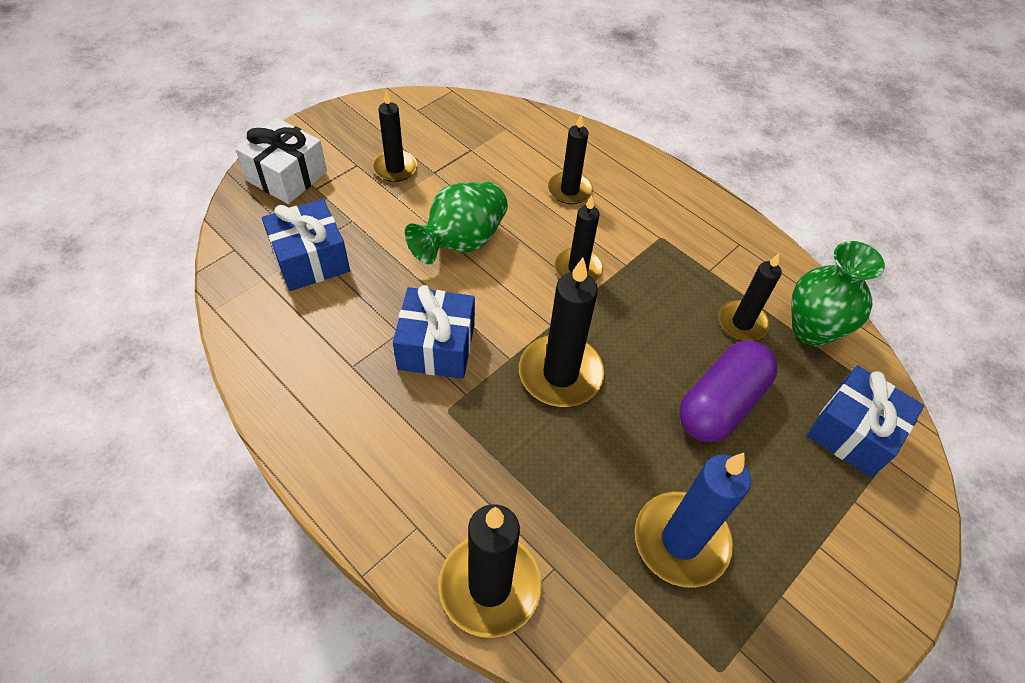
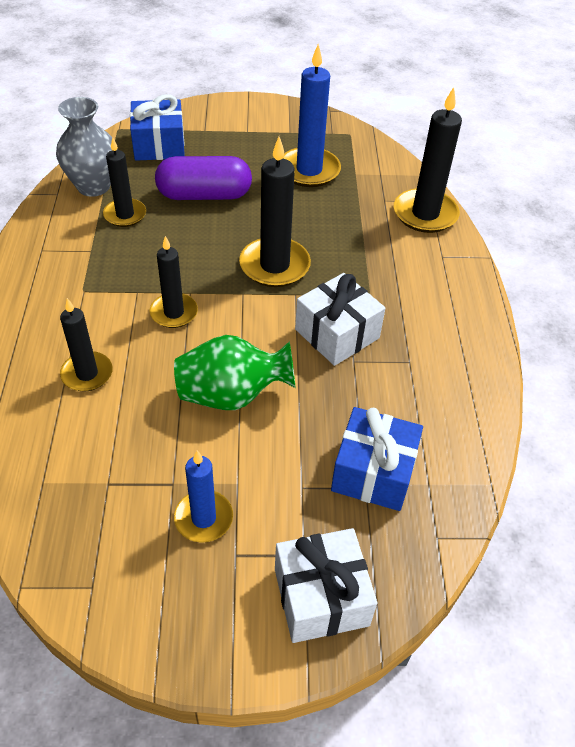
camera: 135 degrees left, 5 degrees down
black candle [372,90,417,182] -> blue candle [174,450,233,543]
blue gift [393,285,475,379] -> white gift [295,273,385,366]
green vase [791,241,885,346] -> grey vase [56,97,118,197]

